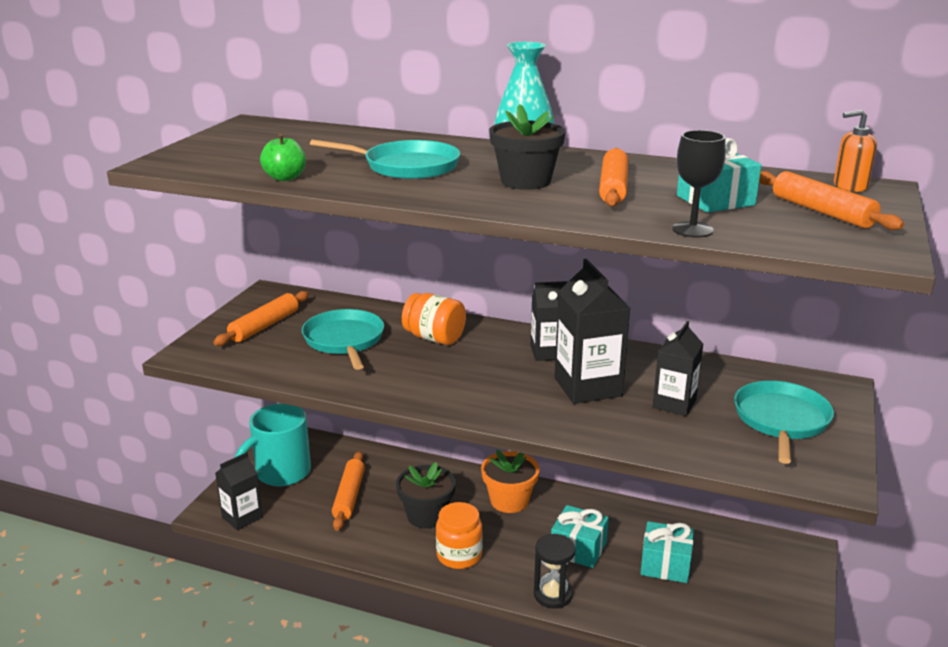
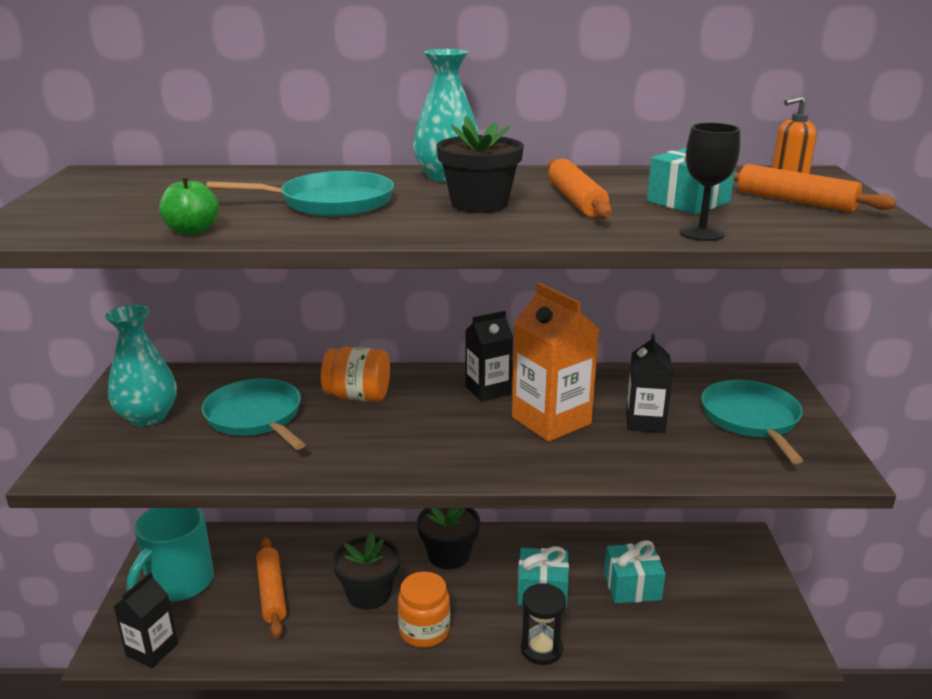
camera: 20 degrees left, 0 degrees up
orange rolling pin [214,291,309,346] -> turquoise vase [105,305,177,427]
orange flower pot [481,449,540,513] -> black flower pot [417,508,480,570]
black carton [555,259,630,404] -> orange carton [512,283,599,442]

